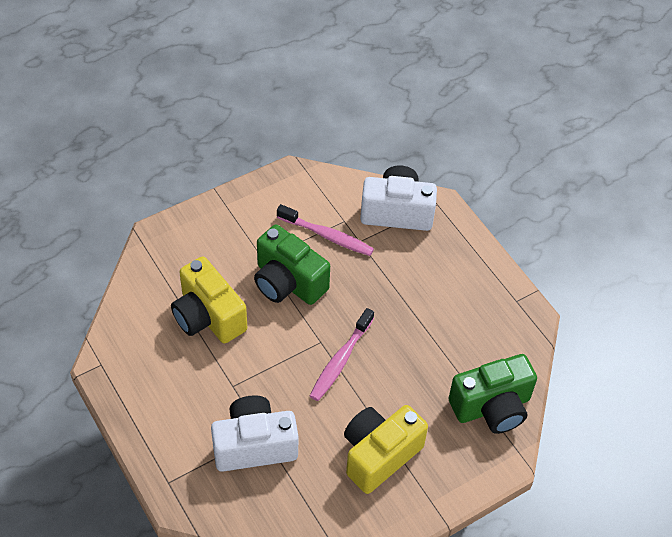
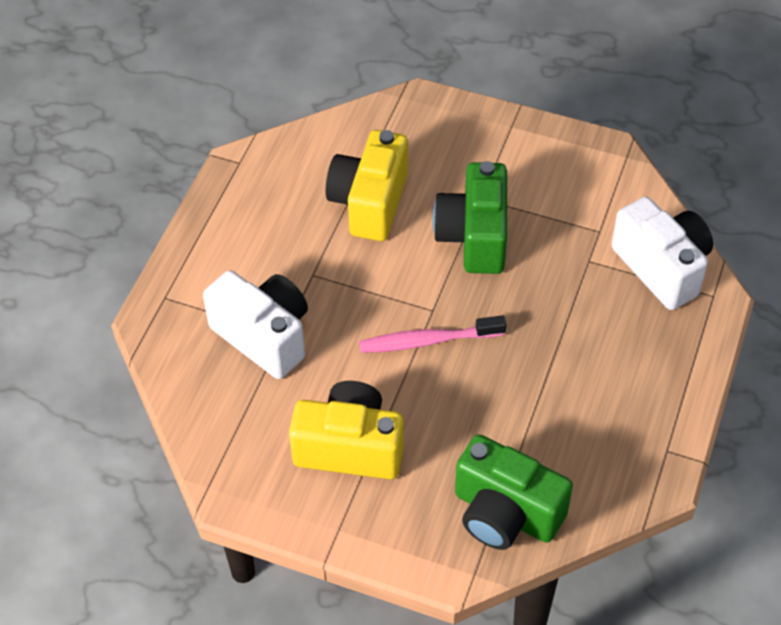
camera: 55 degrees right, 0 degrees up
pink toothbrush [277,204,374,256] -> none

